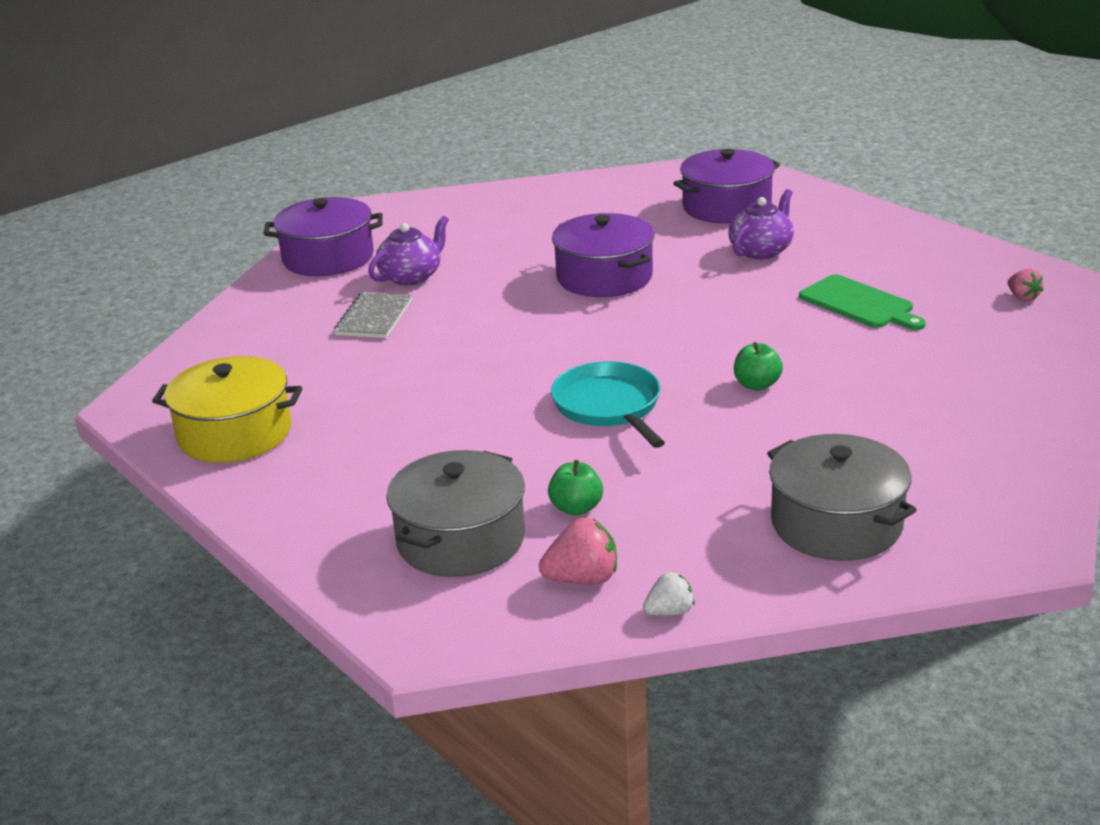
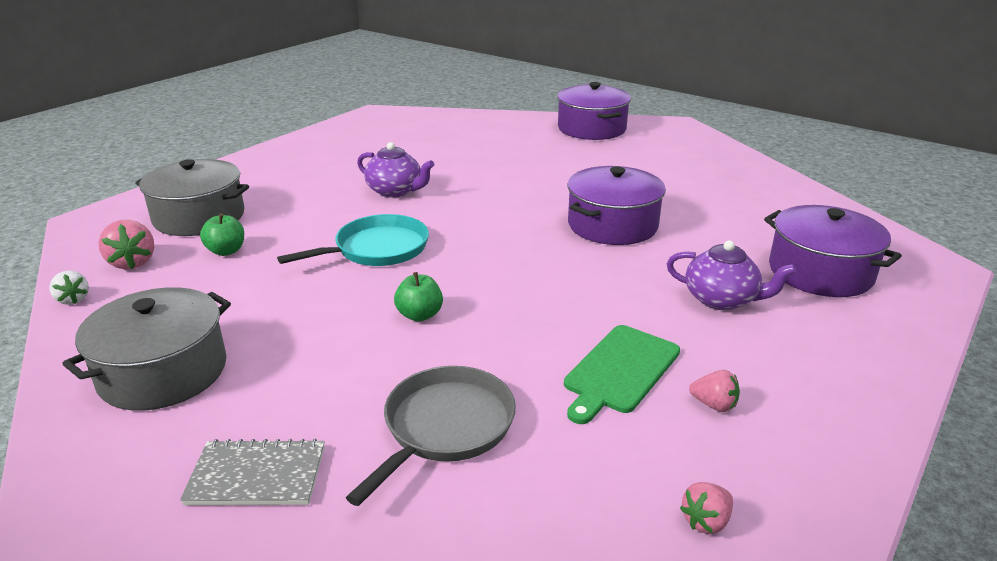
camera: 75 degrees right, 0 degrees up
yellow pot [152,356,302,463] -> none
grey notebook [334,292,412,338] -> grey notebook moved to [180,439,325,505]
purple teapot [368,216,449,286] -> purple teapot moved to [357,142,434,198]
none -> grey pan [346,366,516,506]
none -> pink strawberry [689,370,740,412]

